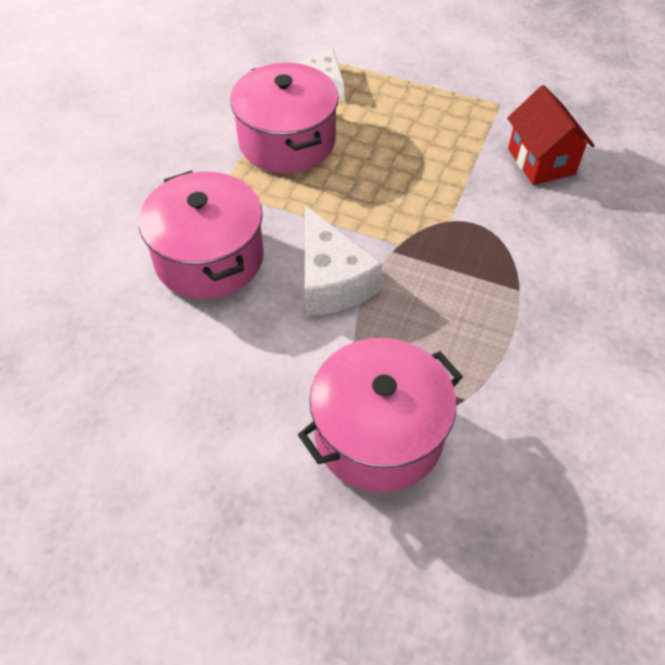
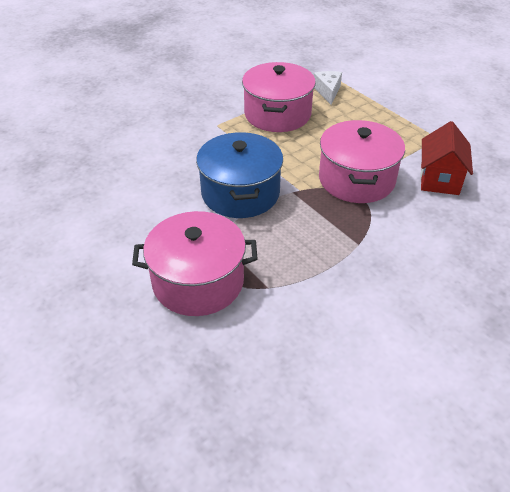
camera: 30 degrees right, 10 degrees down
pink pot [139,170,264,299] -> pink pot moved to [319,120,405,203]
white cheese [305,205,383,316] -> blue pot [196,132,283,218]

